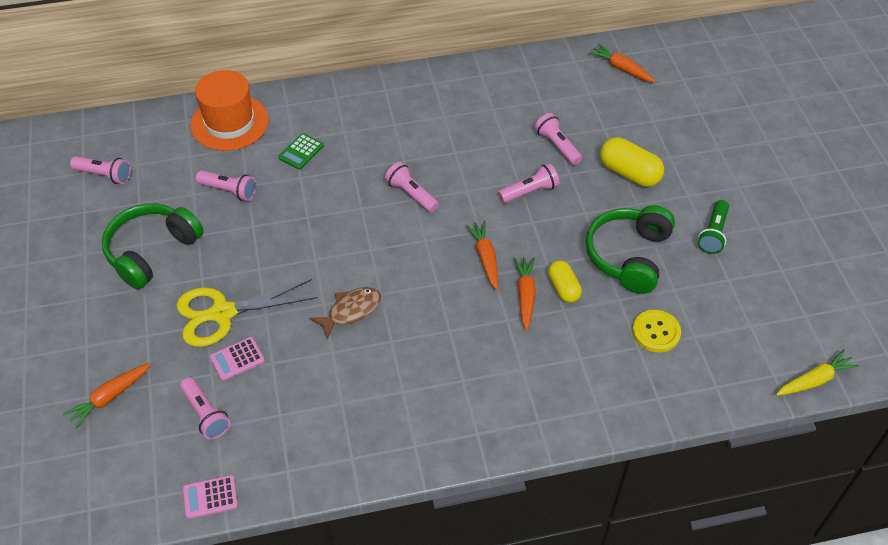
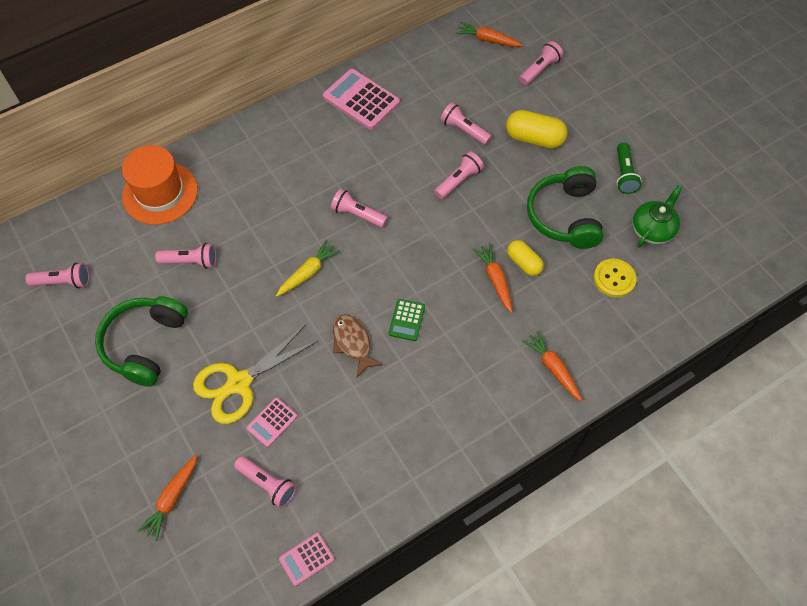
camera: 20 degrees left, 10 degrees up
green calculator [278,133,324,170] -> green calculator moved to [389,299,425,341]
brown fish [309,287,381,339] -> brown fish turned 60 degrees counterclockwise [333,314,383,377]
orange carrot [465,220,498,290] -> orange carrot moved to [522,330,583,402]
yellow carrot [776,349,859,396] -> yellow carrot moved to [276,240,340,297]
none -> pink calculator [323,69,400,130]
none -> pink flashlight [519,41,563,85]
none -> green teapot [632,186,682,248]

